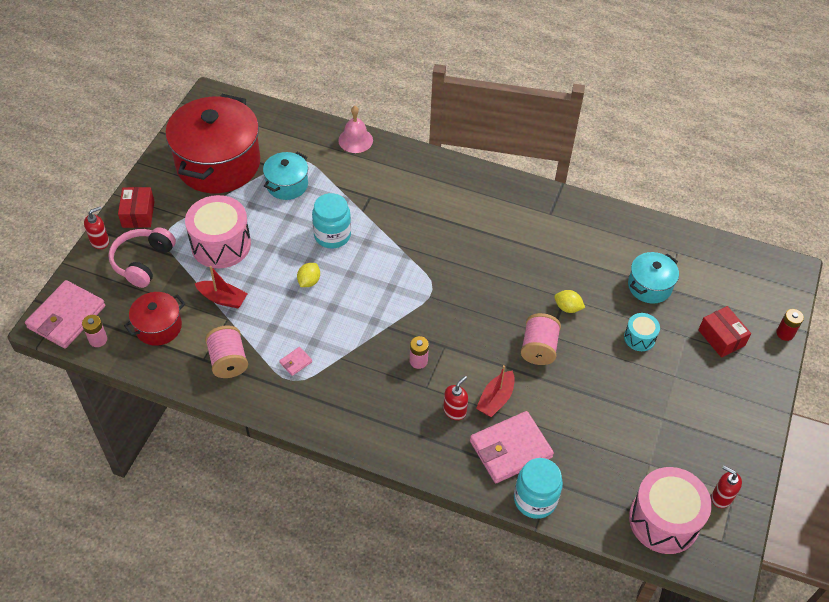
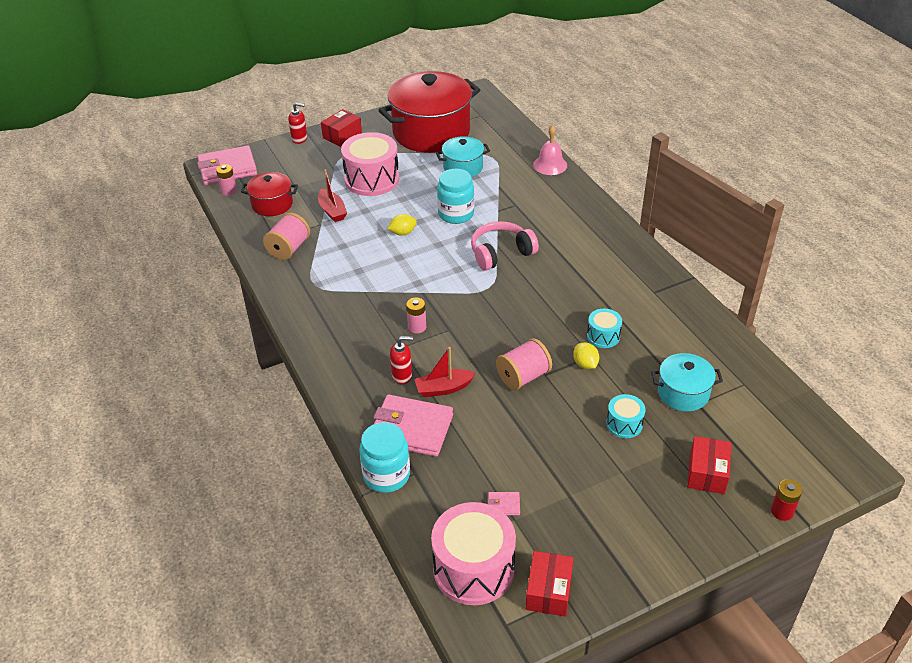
camera: 45 degrees right, 10 degrees down
pink headphones [108,227,176,288] -> pink headphones moved to [471,221,539,271]
pink wallet [279,347,312,376] -> pink wallet moved to [487,492,520,515]
red soap dispenser [711,466,742,508] -> red box [526,551,574,617]
none -> turquoise drum [587,309,622,348]

